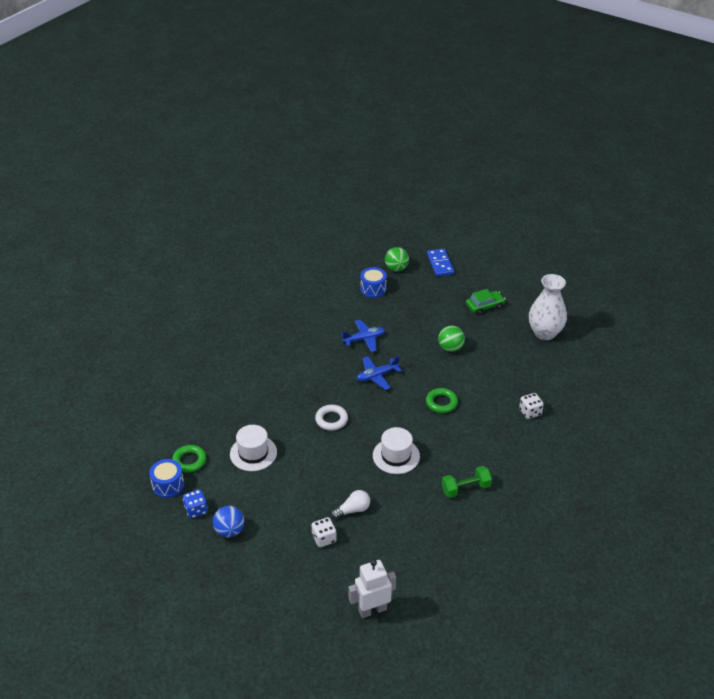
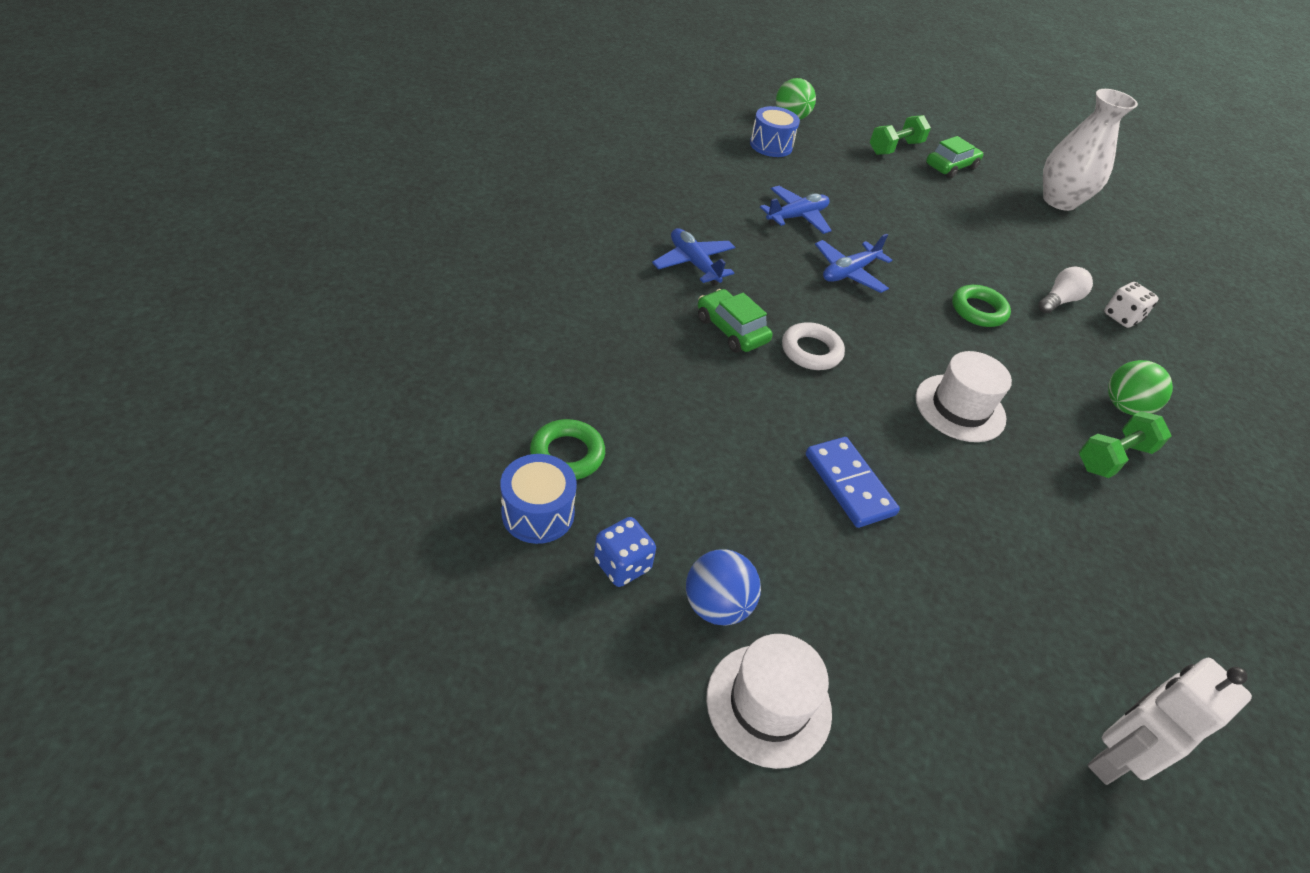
camera: 20 degrees left, 5 degrees up
white hat [230,425,277,471] -> white hat moved to [706,634,832,769]
white dice [312,517,337,547] -> none
white light bulb [331,490,370,519] -> white light bulb moved to [1038,266,1093,313]
blue domino [427,248,454,276] -> blue domino moved to [806,437,900,528]
green ball [438,326,465,352] -> green ball moved to [1108,360,1173,415]
none -> blue plane [652,228,736,286]
none -> green car [698,289,773,353]
none -> green dumbbell [870,115,931,155]

